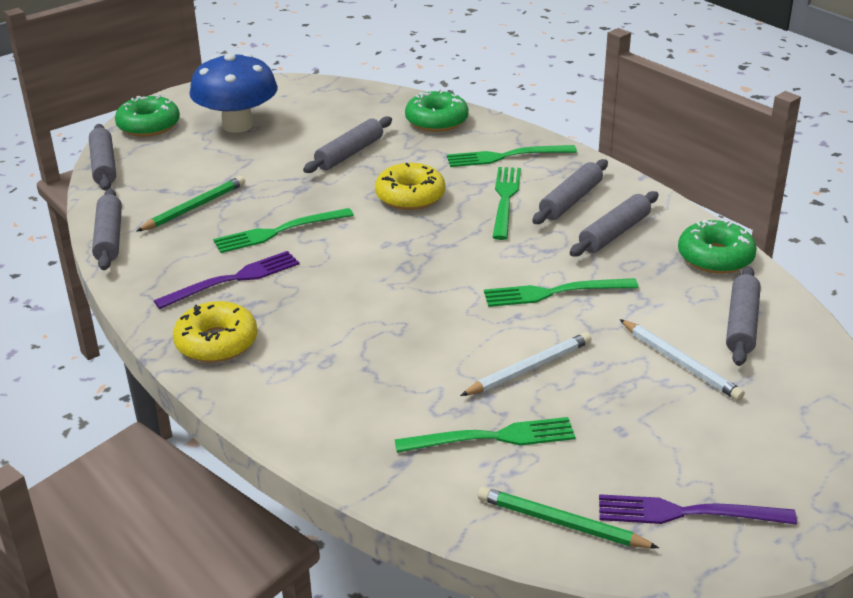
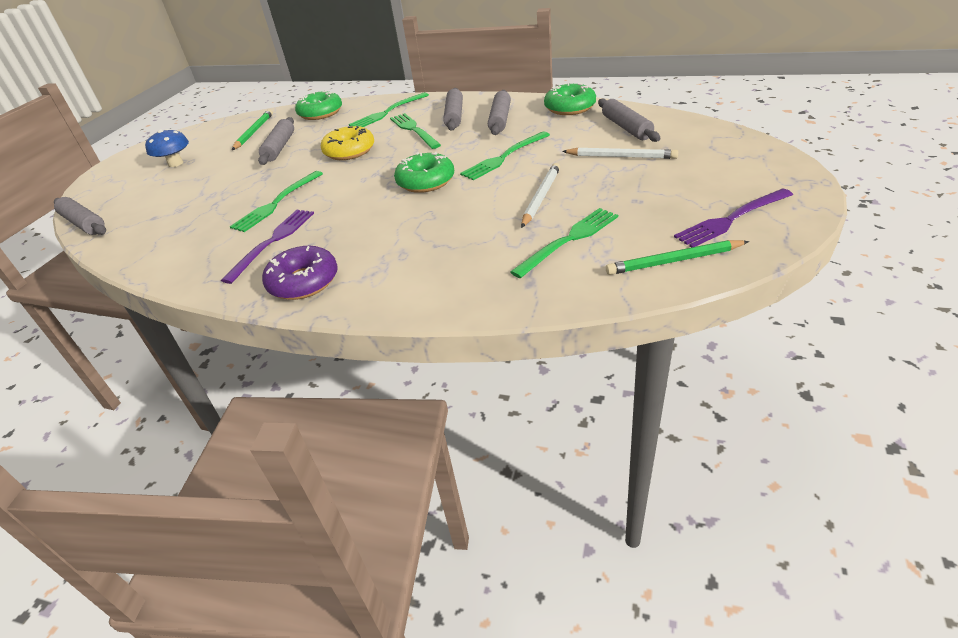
camera: 30 degrees left, 5 degrees up
grey rolling pin [92,189,122,270] -> none
green donut [115,95,180,137] -> green donut moved to [394,152,454,193]
green pencil [136,176,245,232] -> green pencil moved to [232,109,273,150]
yellow donut [173,301,258,362] -> purple donut [262,246,338,300]
blue mushroom [189,53,278,133] -> blue mushroom [145,129,189,167], size x0.58

